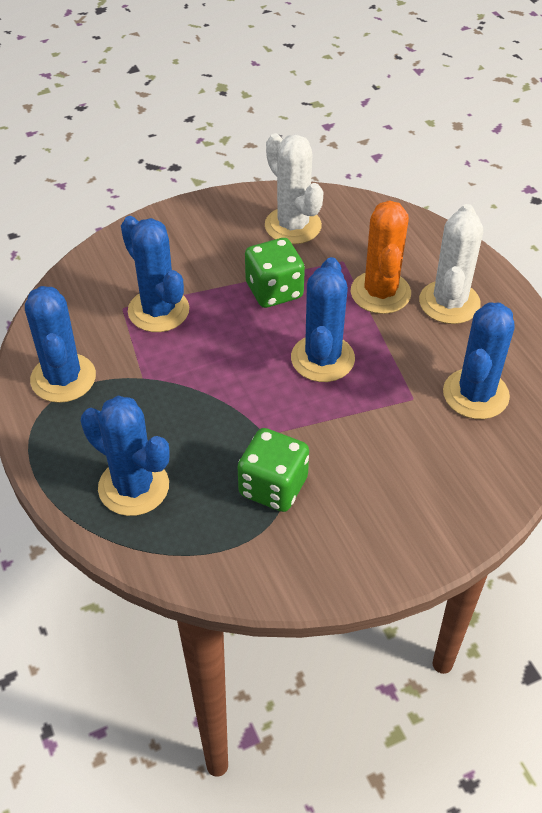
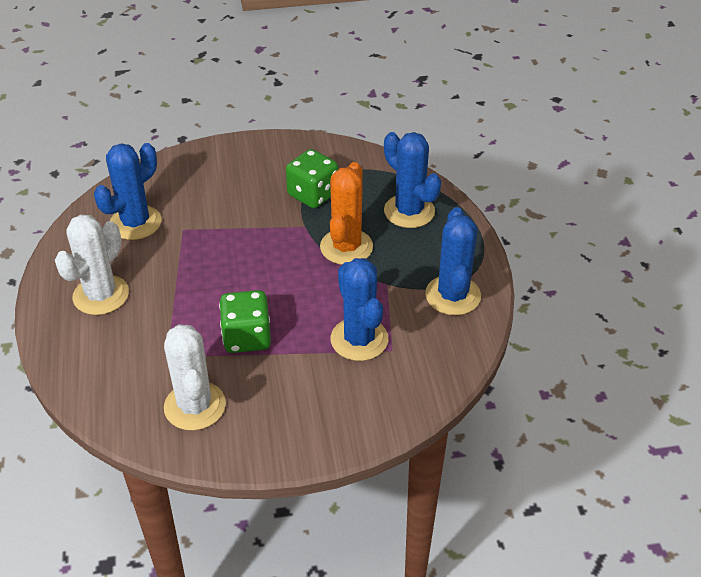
camera: 165 degrees left, 5 degrees down
blue cactus [291,257,355,382] -> none
orange cactus [351,200,411,314] -> orange cactus moved to [320,162,373,265]

